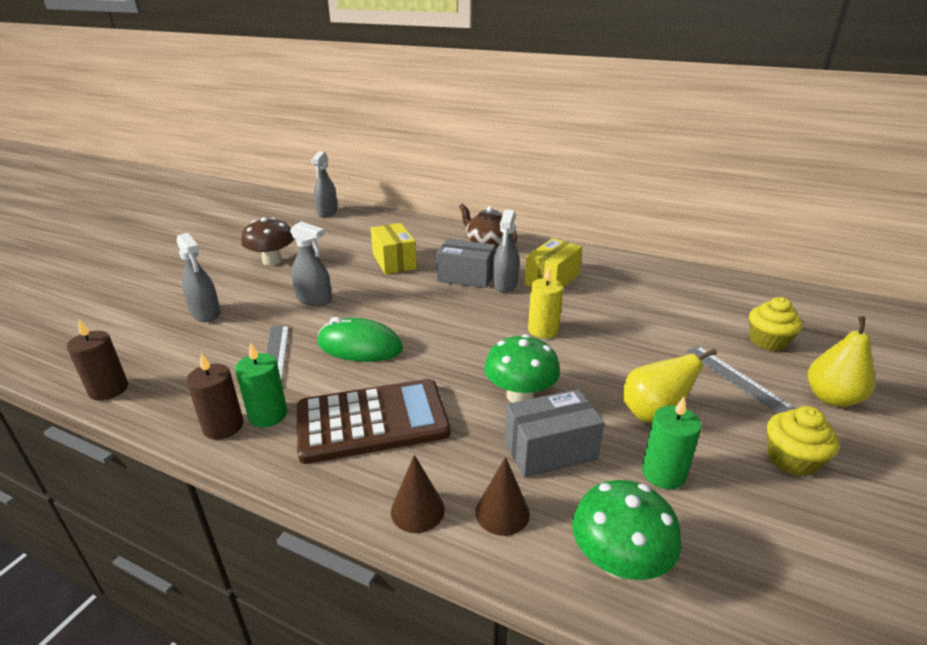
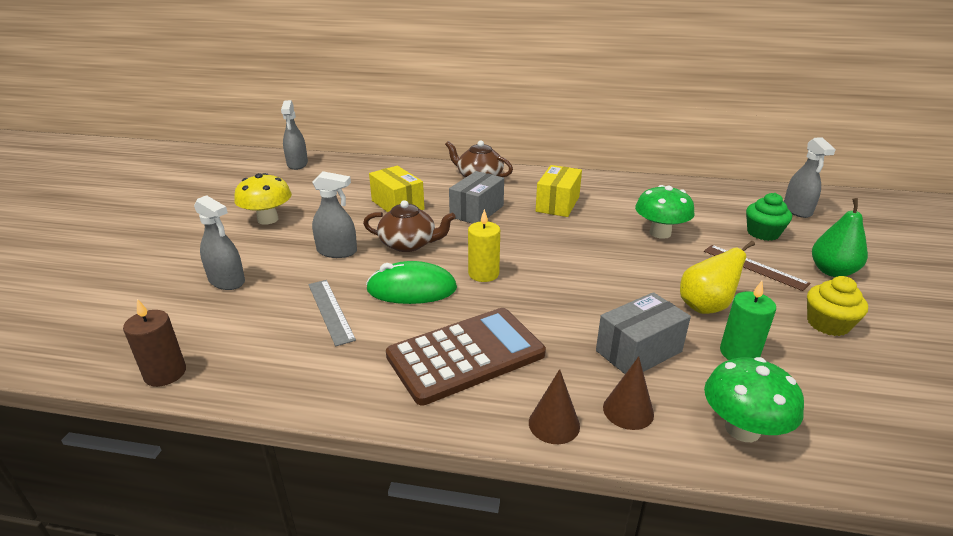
camera: 15 degrees left, 0 degrees up
brown candle [186,353,243,440] -> none
green candle [235,342,287,427] -> none
brown mushroom [241,217,294,266] -> yellow mushroom [234,173,292,225]
grey box [436,239,496,288] -> grey box turned 60 degrees counterclockwise [449,171,504,224]
green mushroom [484,334,560,403] -> green mushroom moved to [635,185,695,239]
grey spray bottle [493,210,519,293] -> grey spray bottle moved to [784,138,836,218]
yellow candle [528,267,563,338] -> yellow candle moved to [468,209,500,282]
grey ruler [685,346,795,413] -> brown ruler [704,245,811,291]
yellow cupcake [749,297,803,351] -> green cupcake [746,193,792,241]
yellow pear [808,316,875,407] -> green pear [812,198,868,277]
none -> brown teapot [363,200,456,252]

